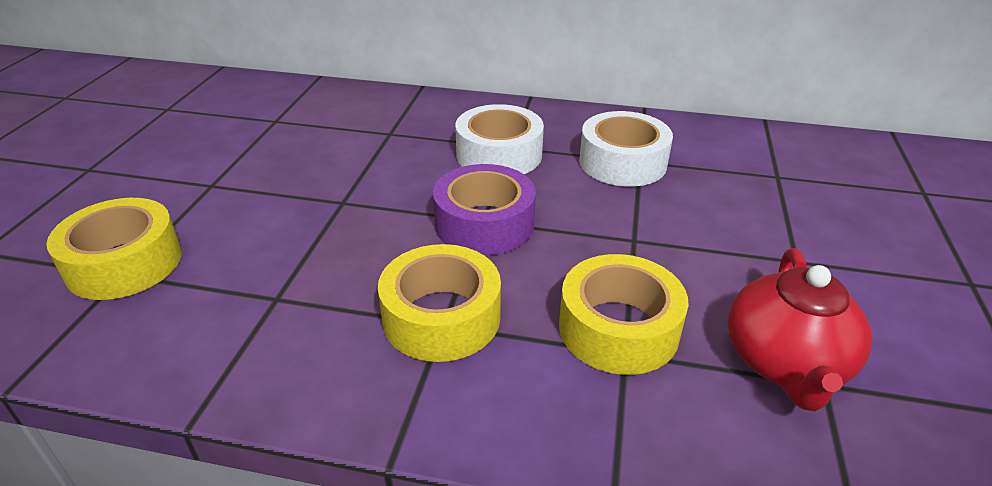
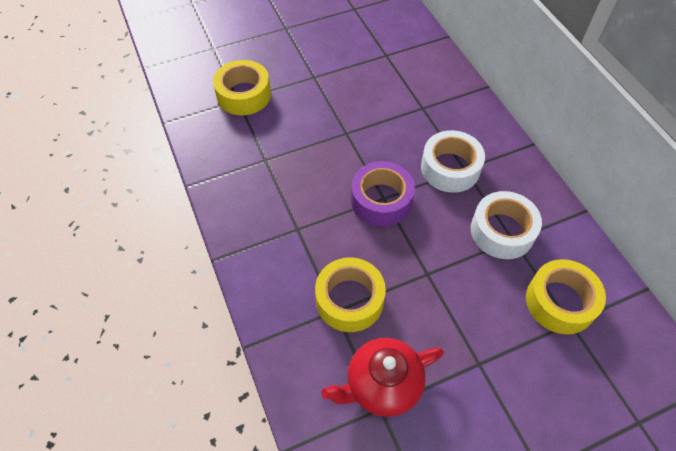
camera: 55 degrees right, 20 degrees up
yellow tape [378,244,501,362] -> yellow tape moved to [526,259,606,334]

